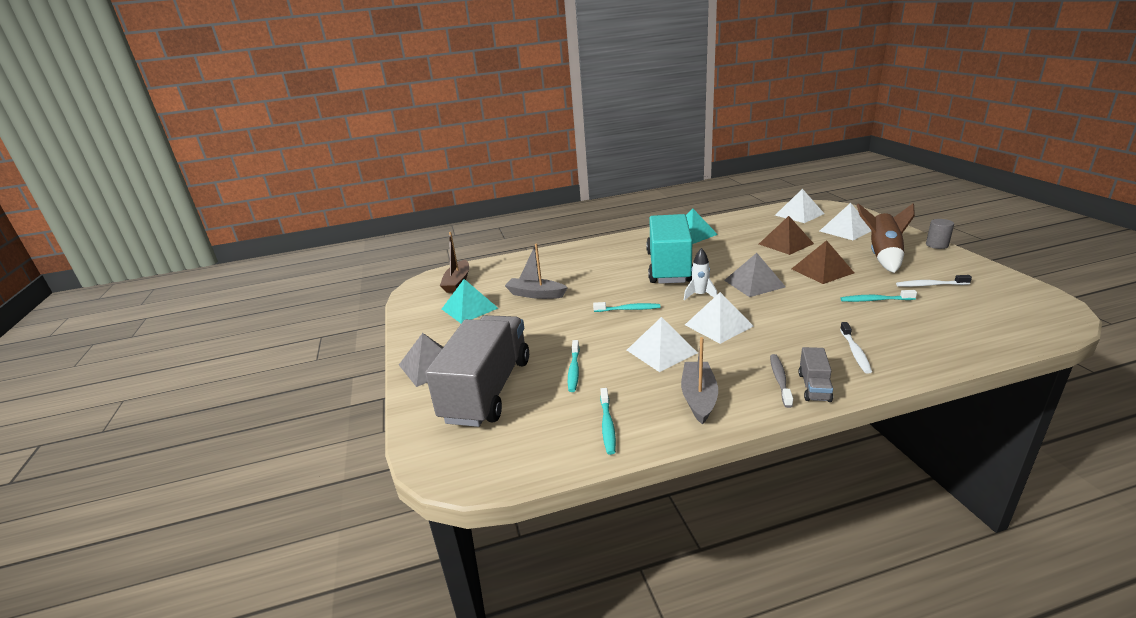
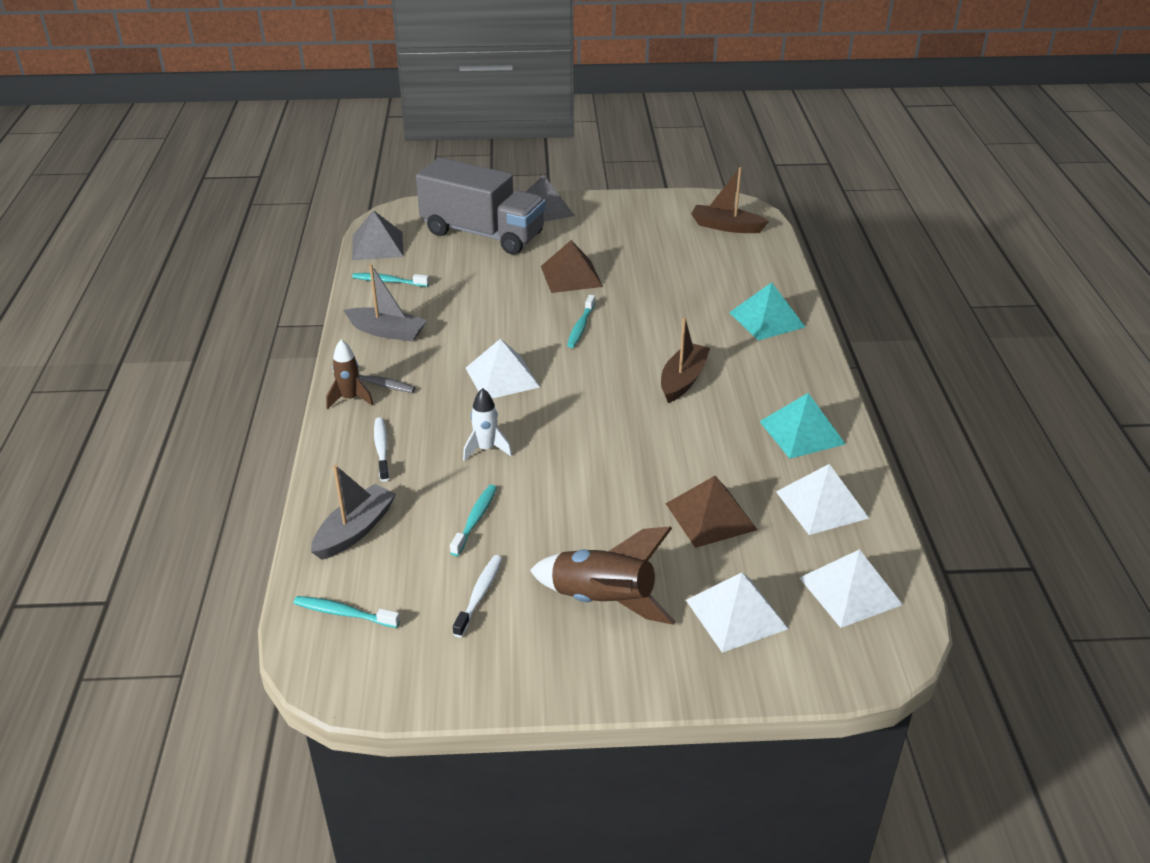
camera: 100 degrees right, 10 degrees up
turquoise pyramid [442,279,498,323] -> turquoise pyramid moved to [729,282,805,341]
grey boat [505,244,568,299] -> grey boat moved to [311,465,396,560]
turquoise toothbrush [568,340,580,392] -> turquoise toothbrush moved to [293,596,400,628]
white pyramid [627,317,698,372] -> white pyramid moved to [776,464,869,535]
turquoise truck [646,214,693,284] -> brown boat [661,317,710,403]
white rocket [684,248,717,301] -> white rocket moved to [463,388,512,461]
grey pyramid [724,253,786,297] -> grey pyramid moved to [352,210,404,260]
brown pyramid [792,240,854,284] -> brown pyramid moved to [541,240,603,293]
grey truck [798,347,833,402] -> brown rocket [326,339,374,409]
white toothbrush [840,322,872,374] -> white toothbrush turned 60 degrees clockwise [374,417,389,482]
grey cylinder [926,219,954,249] -> none

